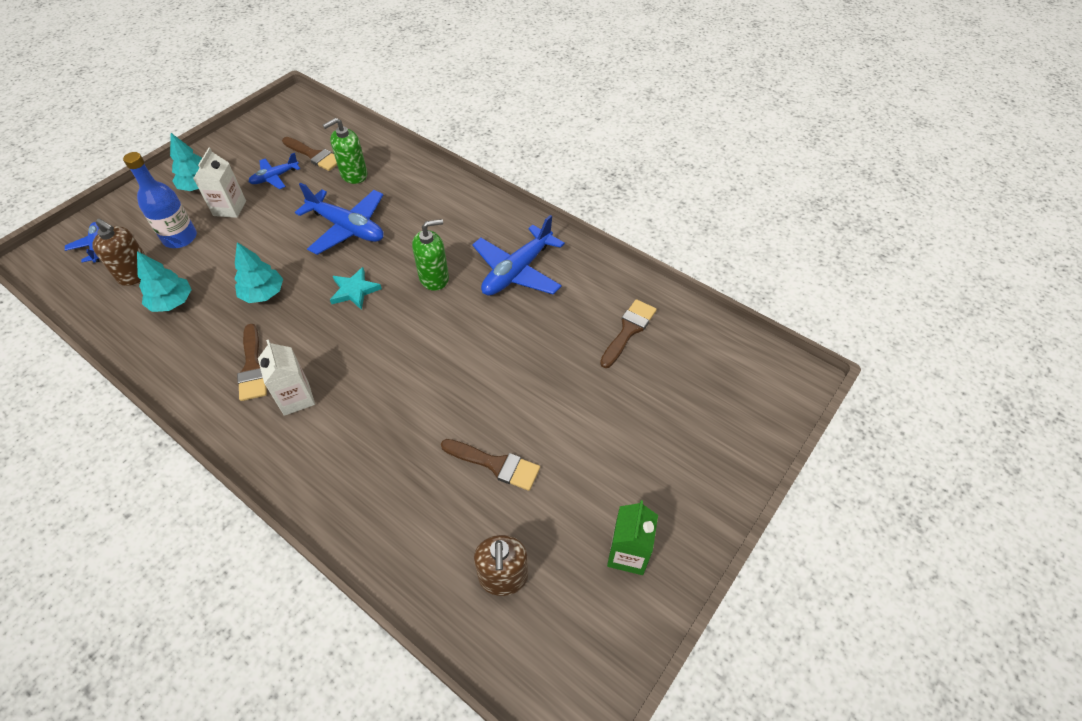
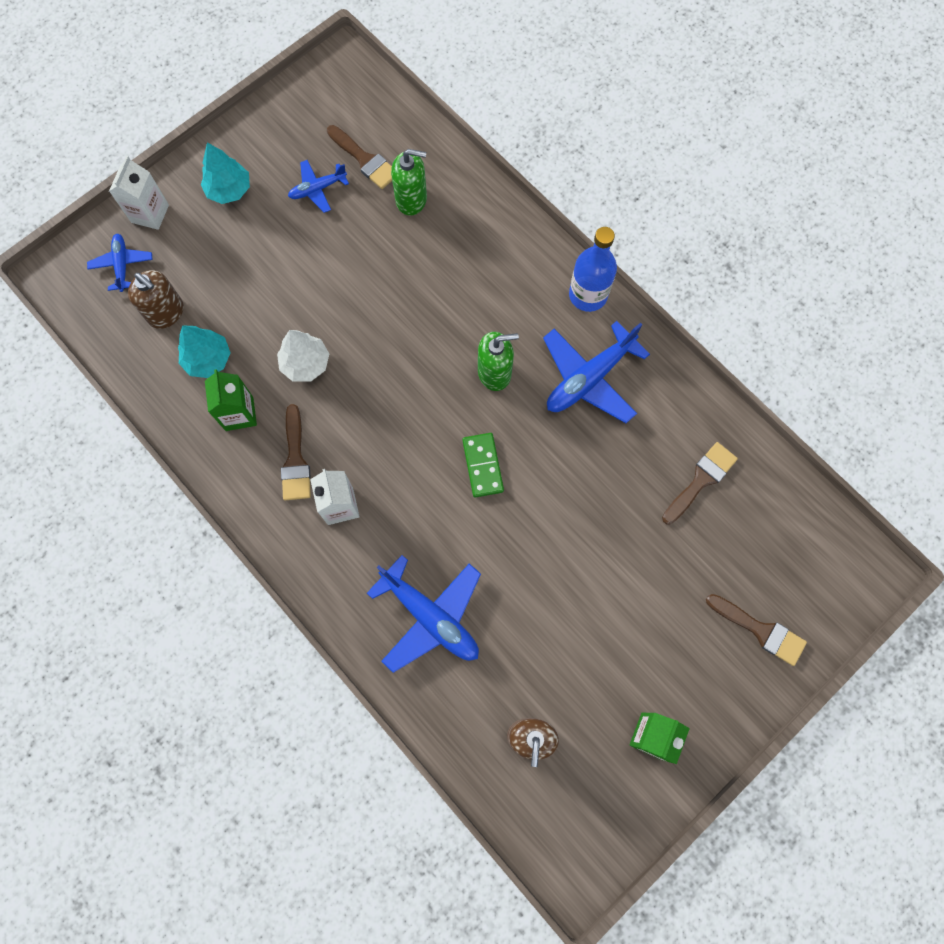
camera: 10 degrees right, 20 degrees up
blue bottle [123,152,197,248] -> blue bottle moved to [569,227,617,312]
white carton [193,148,246,218] -> white carton moved to [109,156,169,230]
turquoise tree [234,242,283,303] -> white tree [277,330,329,382]
blue plane [295,182,384,255] -> blue plane moved to [367,555,481,673]
green soap dispenser [323,118,367,184] -> green soap dispenser turned 150 degrees counterclockwise [391,149,427,216]
turquoise star [330,267,382,310] -> none
brown brush [441,439,540,491] -> brown brush moved to [706,594,807,666]
none -> green carton [205,369,257,431]
none -> green domino [462,433,504,498]

